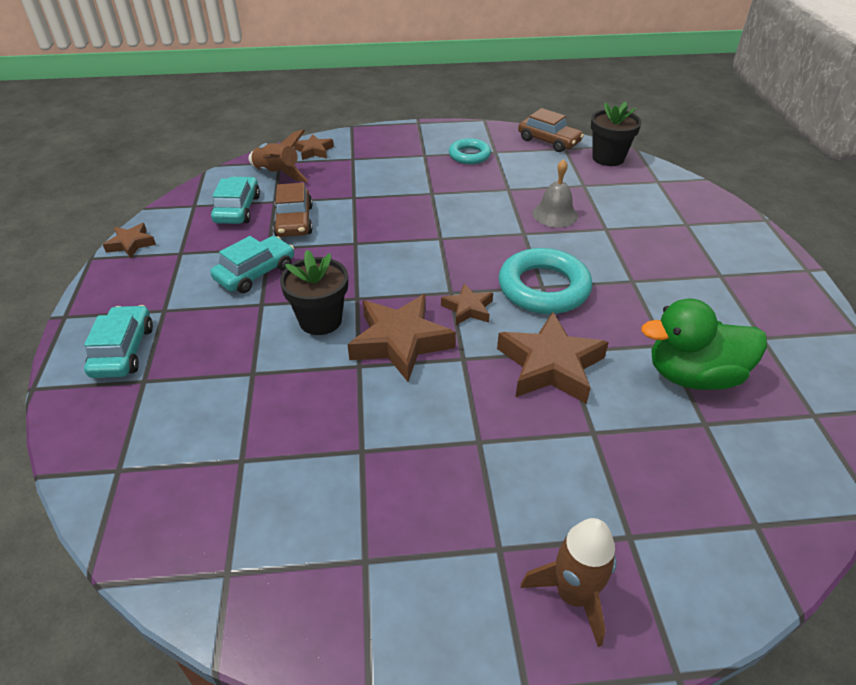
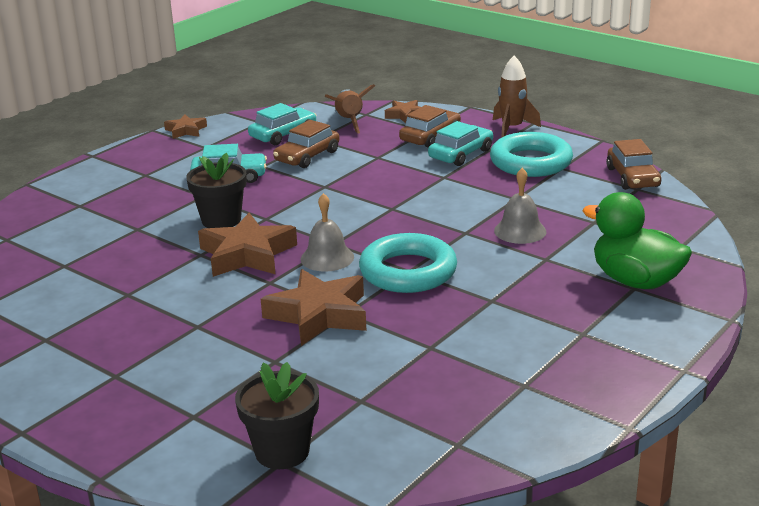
camera: 45 degrees right, 15 degrees down
turquoise car [84,305,153,378] -> turquoise car moved to [428,121,493,166]
brown star [441,283,493,325] -> grey bell [301,193,354,272]
turquoise ring [449,138,491,164] -> turquoise ring [490,132,573,177], size x1.69
brown rocket [521,518,617,647] -> brown rocket moved to [493,56,541,138]
black flower pot [591,102,642,166] -> black flower pot moved to [235,362,319,469]
green duck [641,299,767,390] -> green duck moved to [583,192,692,289]
none -> brown car [399,105,461,148]

